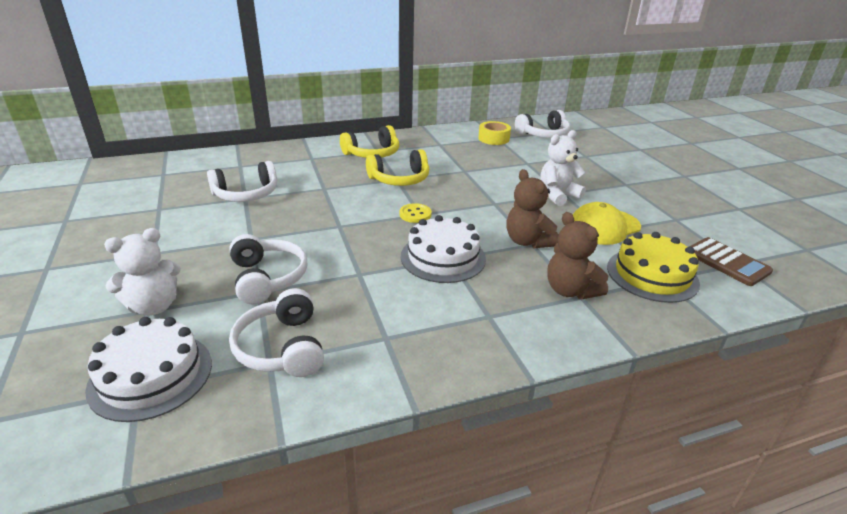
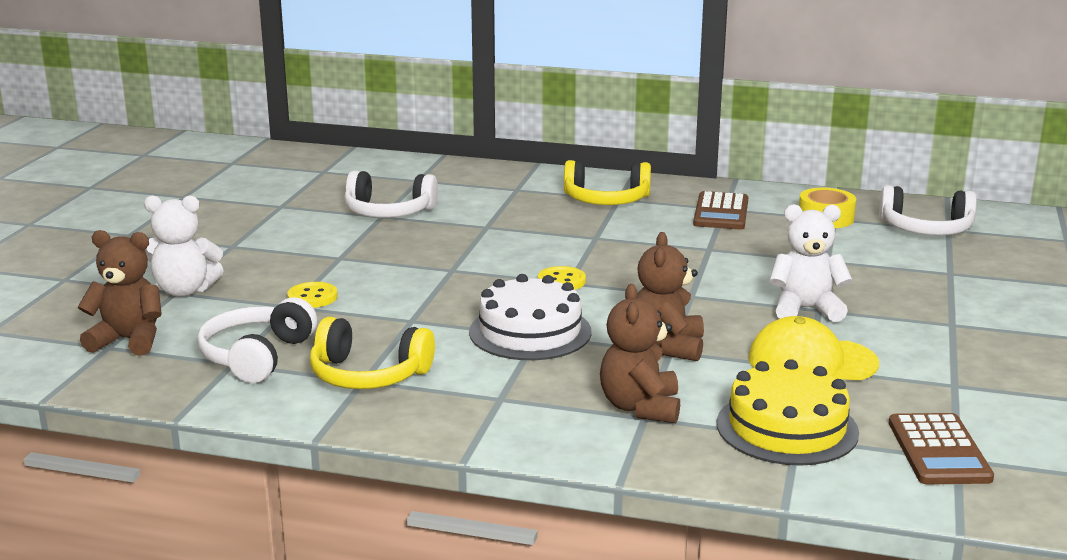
camera: 35 degrees right, 10 degrees down
white cake [85,317,212,422] -> brown teddy bear [78,230,162,356]
white headphones [229,234,307,305] -> yellow button [287,282,338,308]
yellow headphones [366,149,429,186] -> yellow headphones moved to [310,317,435,389]
none -> brown calculator [693,191,748,230]

